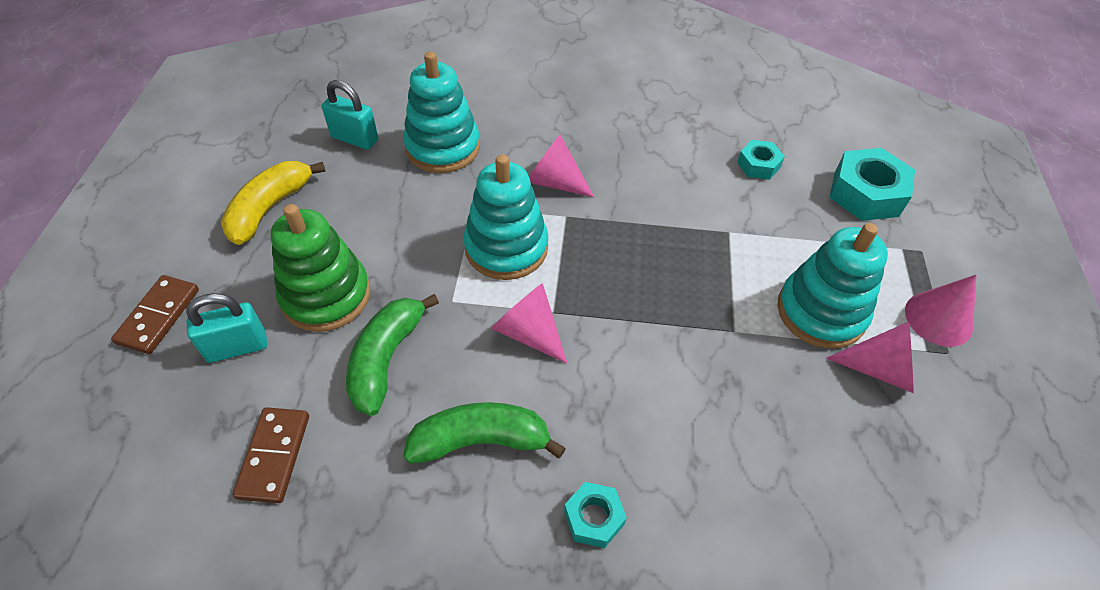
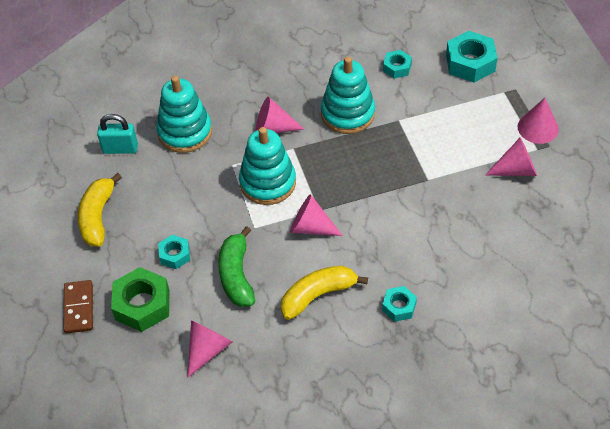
camera: 20 degrees left, 0 degrees up
turquoise padlock [186,293,267,363] -> green nut [111,267,169,332]
brown domino [233,407,309,503] -> pink cone [187,320,233,378]
green stacking toy [271,204,370,332] -> turquoise nut [158,235,190,269]
green banana [403,402,566,464] -> yellow banana [281,266,368,320]
turquoise stacking toy [777,223,888,349] -> turquoise stacking toy moved to [321,57,375,134]

